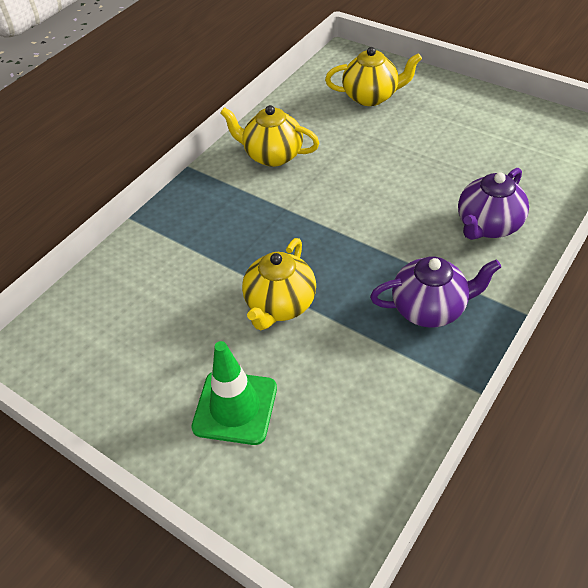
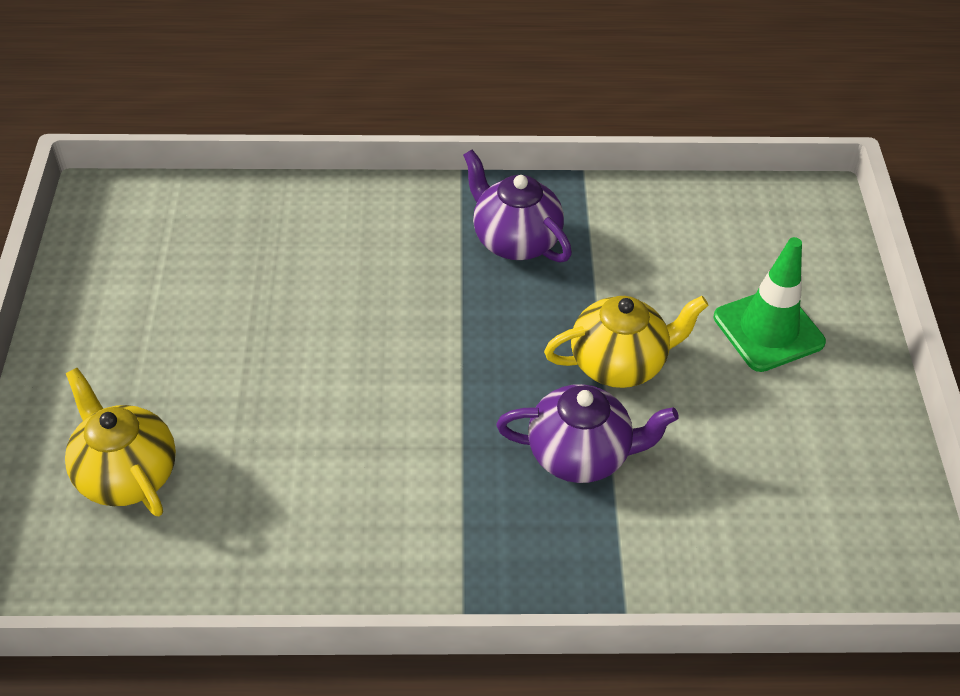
camera: 130 degrees left, 0 degrees up
yellow teapot [220,105,319,167] -> none
purple teapot [458,168,529,240] -> purple teapot moved to [496,384,679,483]

